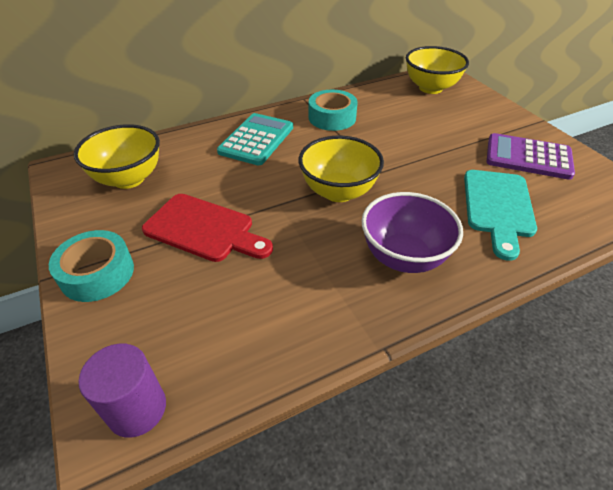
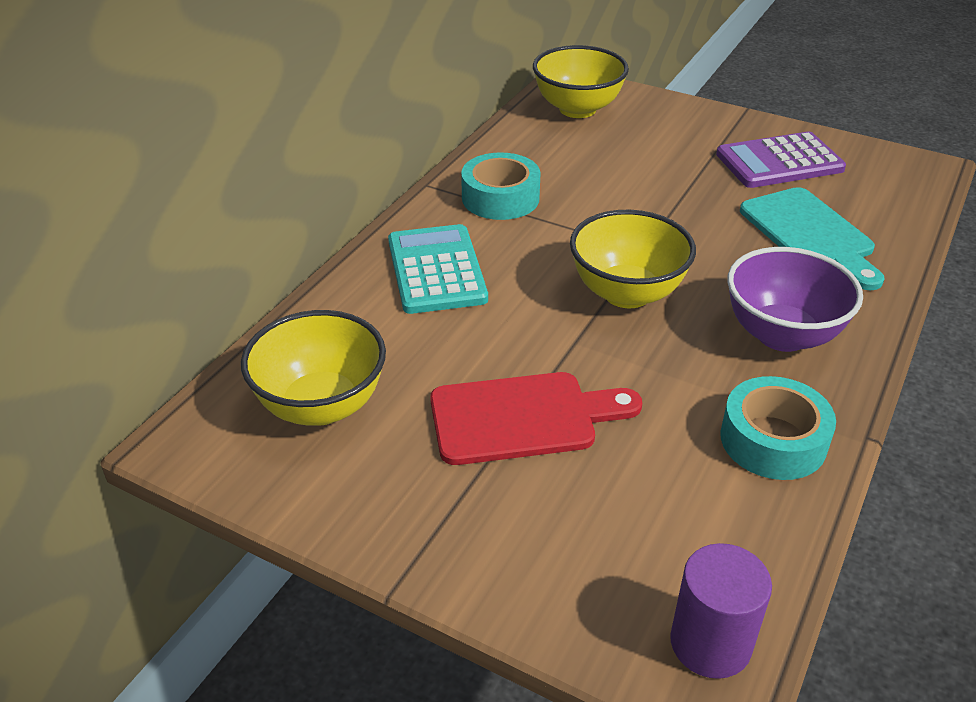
camera: 35 degrees left, 5 degrees down
turquoise tape [49,230,134,302] -> turquoise tape moved to [720,376,836,480]

